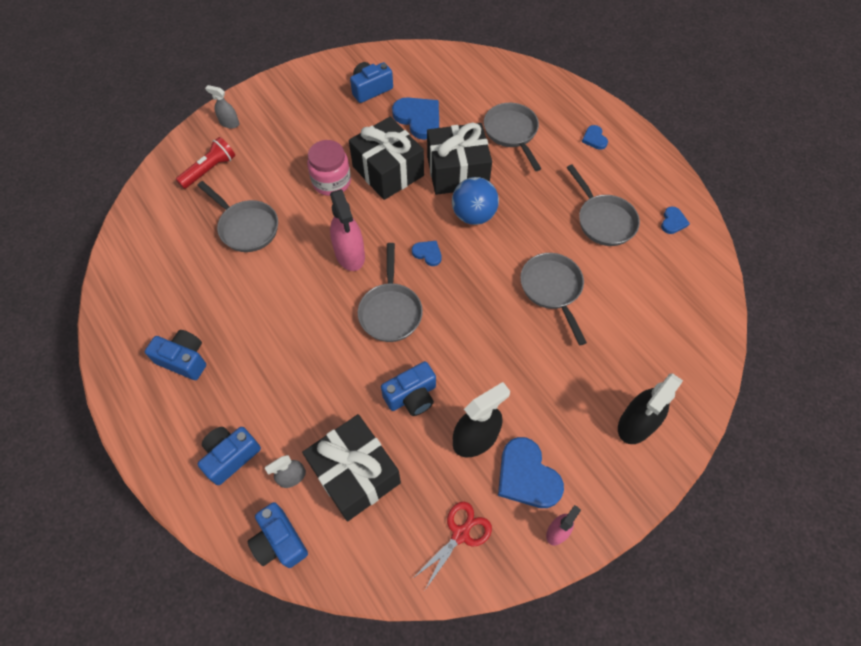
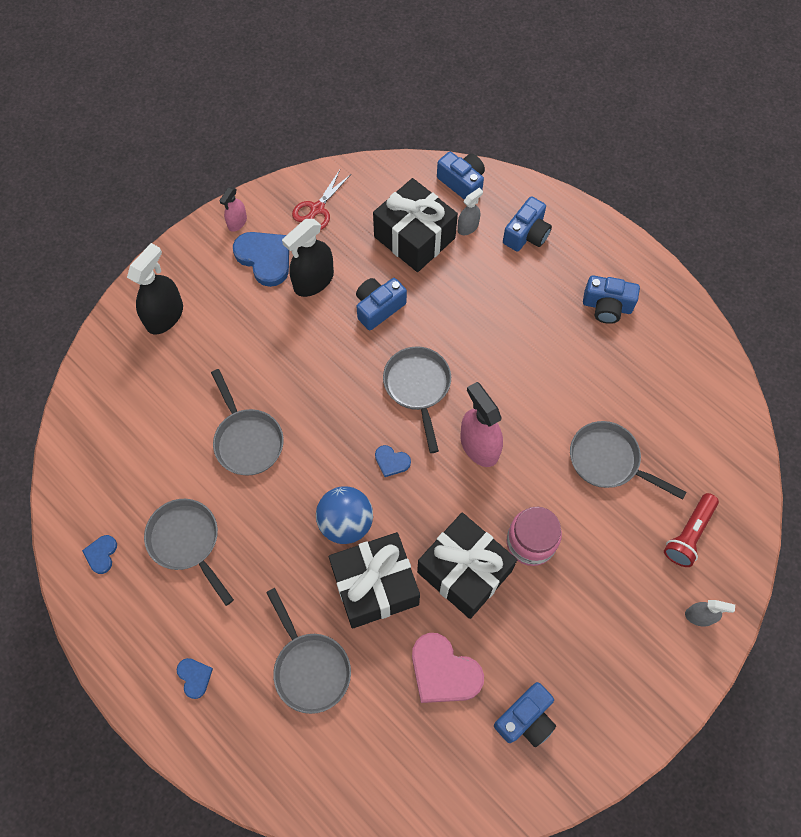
camera: 170 degrees right, 5 degrees up
blue heart [392,97,439,140] -> pink heart [412,633,484,703]

